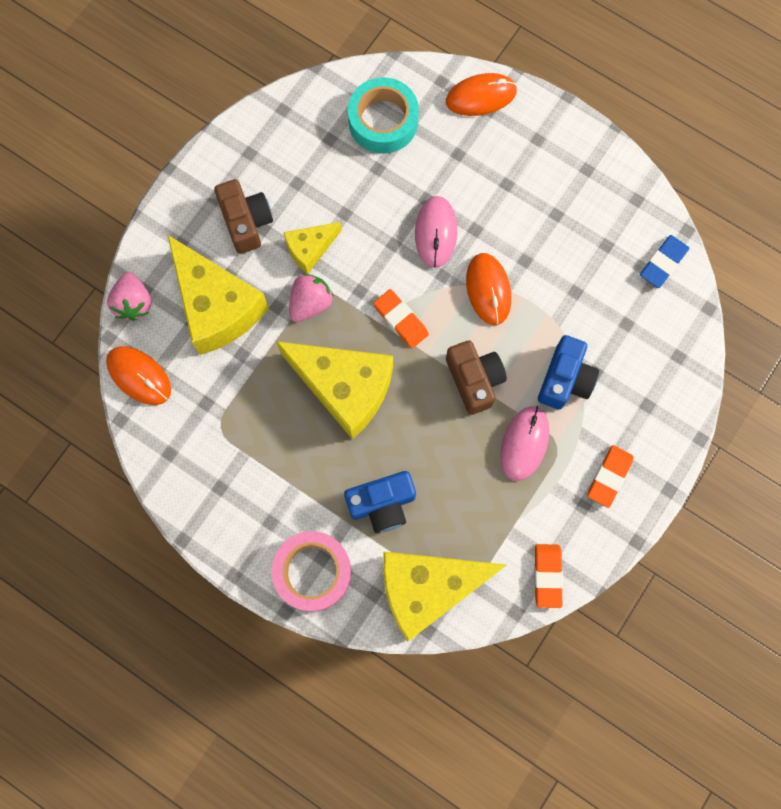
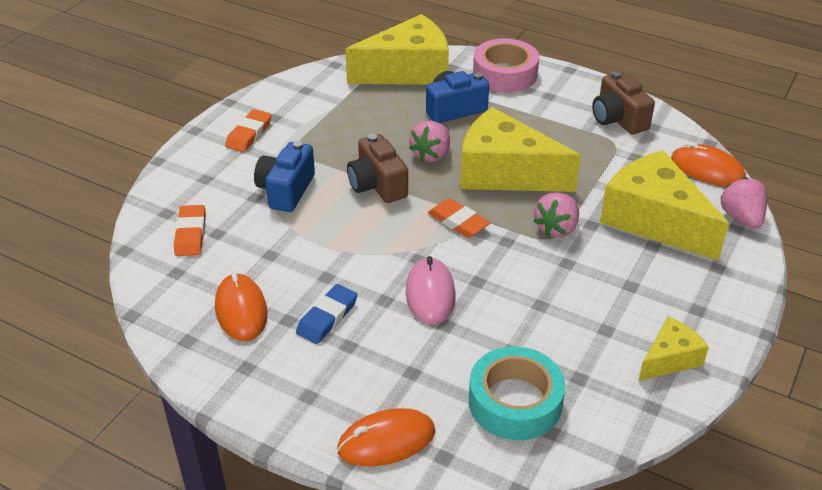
camera: 175 degrees right, 35 degrees down
brown camera [214,179,273,254] -> brown camera moved to [592,71,655,134]
yellow cheese [284,222,342,274] -> yellow cheese moved to [638,316,709,381]
orange mouse [466,253,511,325] -> orange mouse moved to [215,273,268,341]
pink mouse [500,406,549,481] -> none
orange eraser [534,544,563,608] -> orange eraser moved to [174,205,206,256]
blue eraser [640,235,689,288] -> blue eraser moved to [296,284,358,344]
none -> pink strawberry [409,120,450,162]

